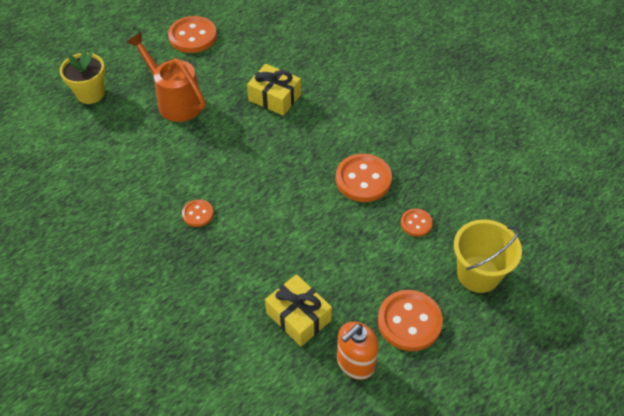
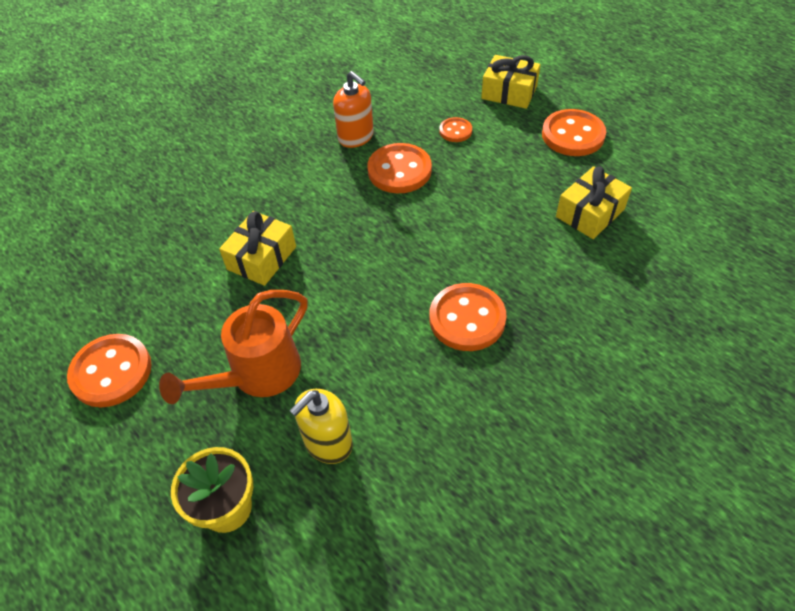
camera: 90 degrees left, 0 degrees up
orange button [182,199,214,227] -> orange button [429,283,506,351], size x1.86
orange soap dispenser [337,322,379,380] -> orange soap dispenser moved to [333,71,374,148]
yellow bucket [454,219,522,293] -> yellow gift [481,55,541,109]
none -> yellow soap dispenser [289,389,353,464]

